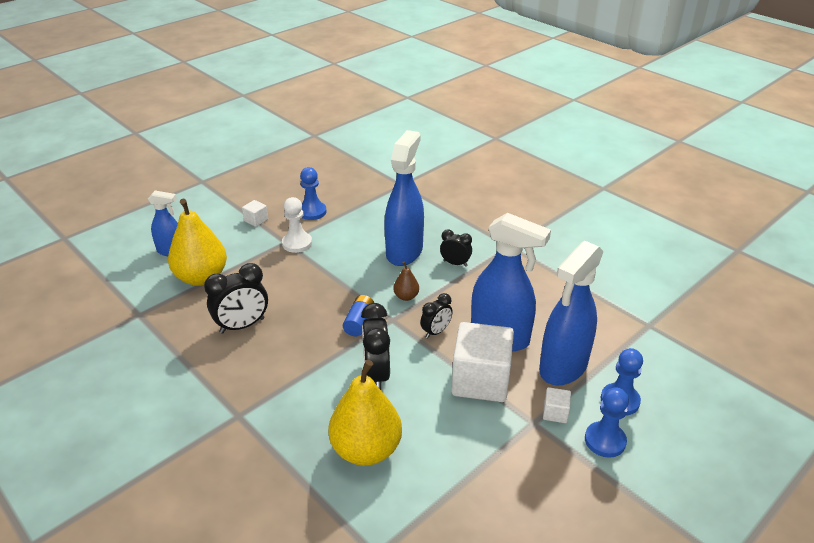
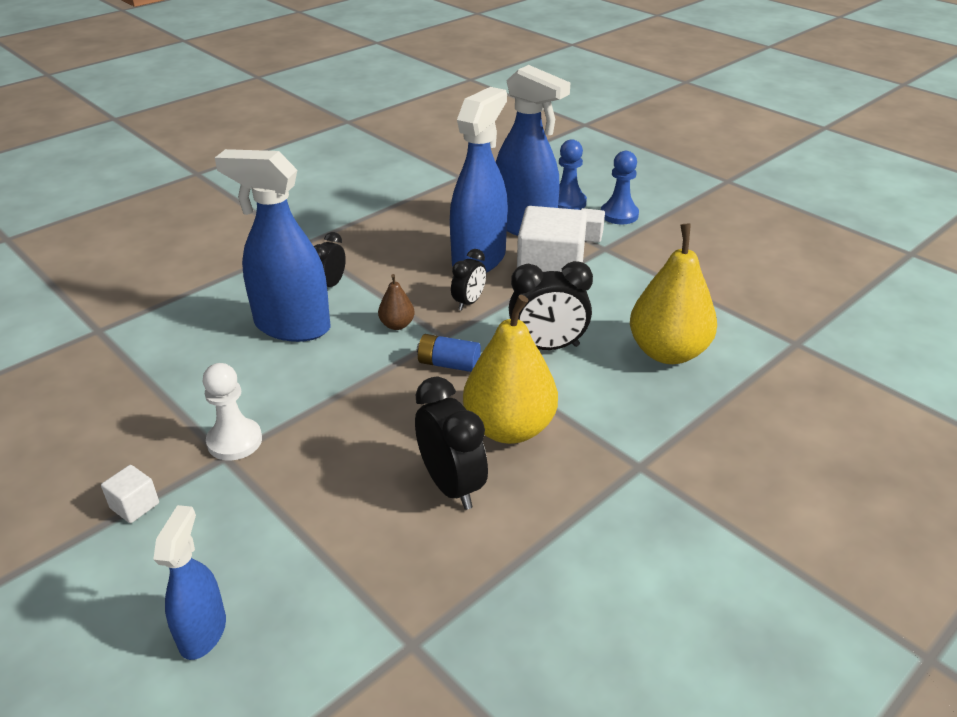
camera: 90 degrees left, 0 degrees up
yellow pear [168,199,227,286] -> yellow pear moved to [463,295,558,444]
blue pawn [300,167,326,220] -> none
black clock [420,293,453,338] -> black clock turned 75 degrees clockwise [451,249,486,311]

